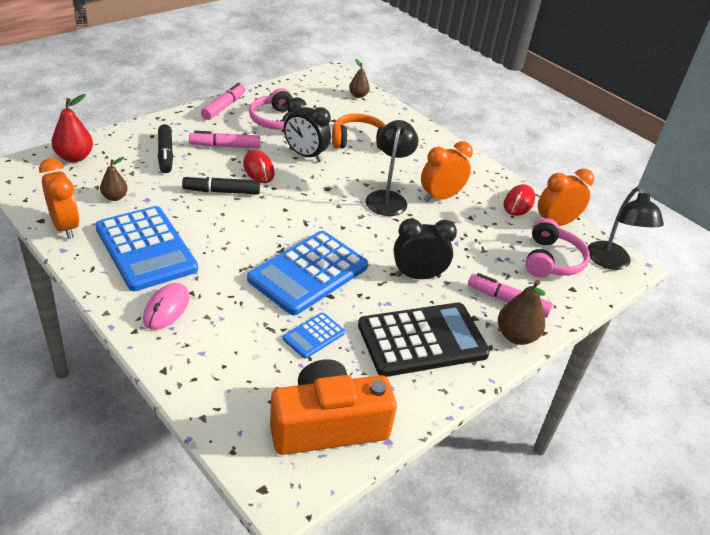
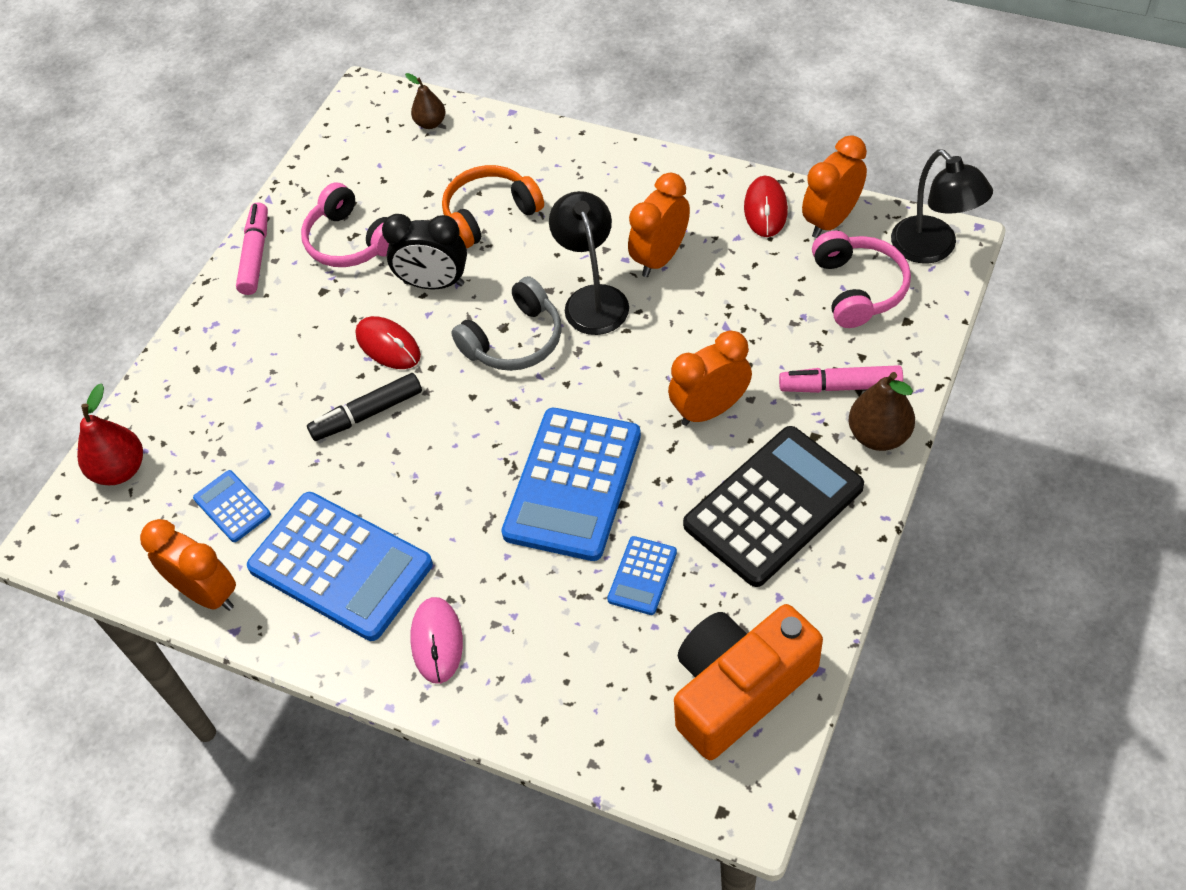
camera: 15 degrees left, 15 degrees up
brown pear [100,157,128,201] -> blue calculator [193,470,271,542]
black marker [158,124,173,173] -> none
pink marker [189,131,261,148] -> none
black clock [394,218,457,279] -> orange clock [668,330,752,426]
none -> grey headphones [451,276,562,371]

